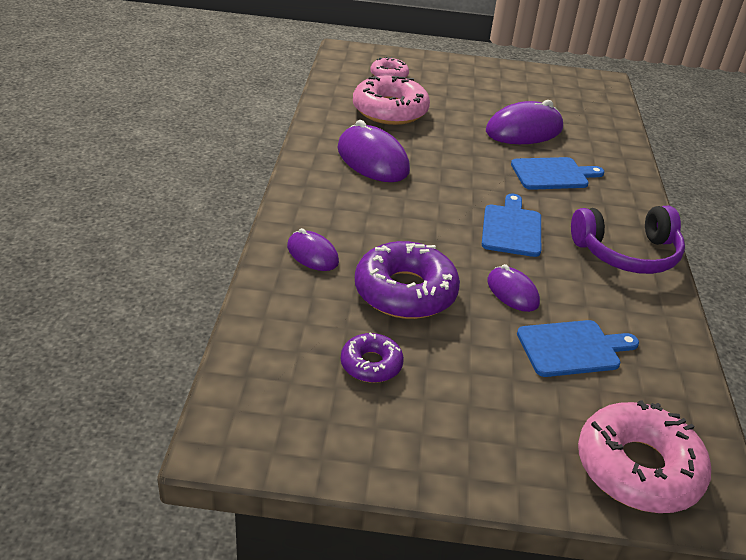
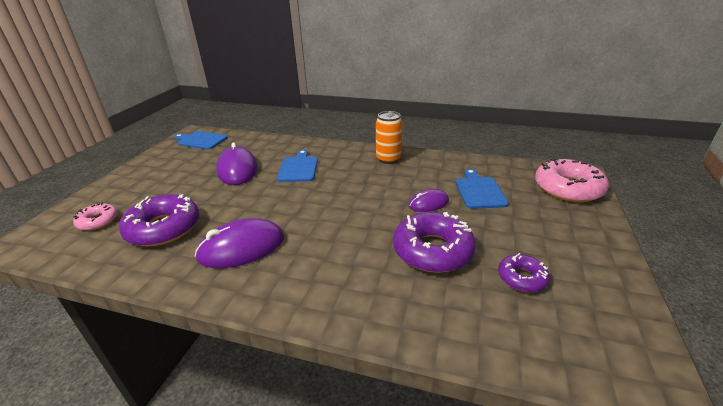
camera: 75 degrees left, 5 degrees down
purple mouse [287,228,339,271] -> none
pink donut [353,75,430,125] -> purple donut [119,194,199,246]
blue cutting board [482,194,541,257] -> blue cutting board moved to [174,131,228,150]
purple headphones [571,206,685,274] -> orange can [376,111,402,164]

